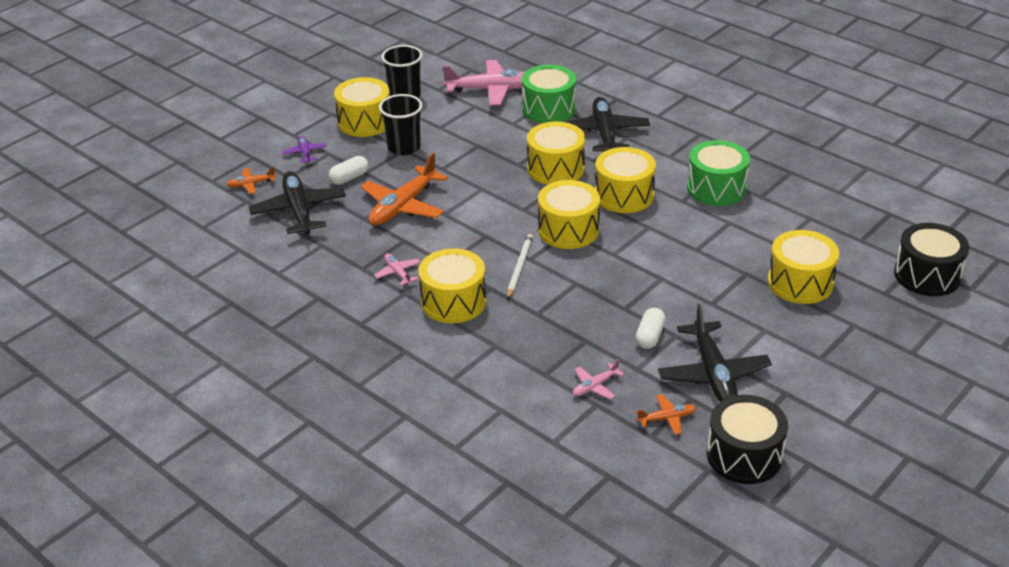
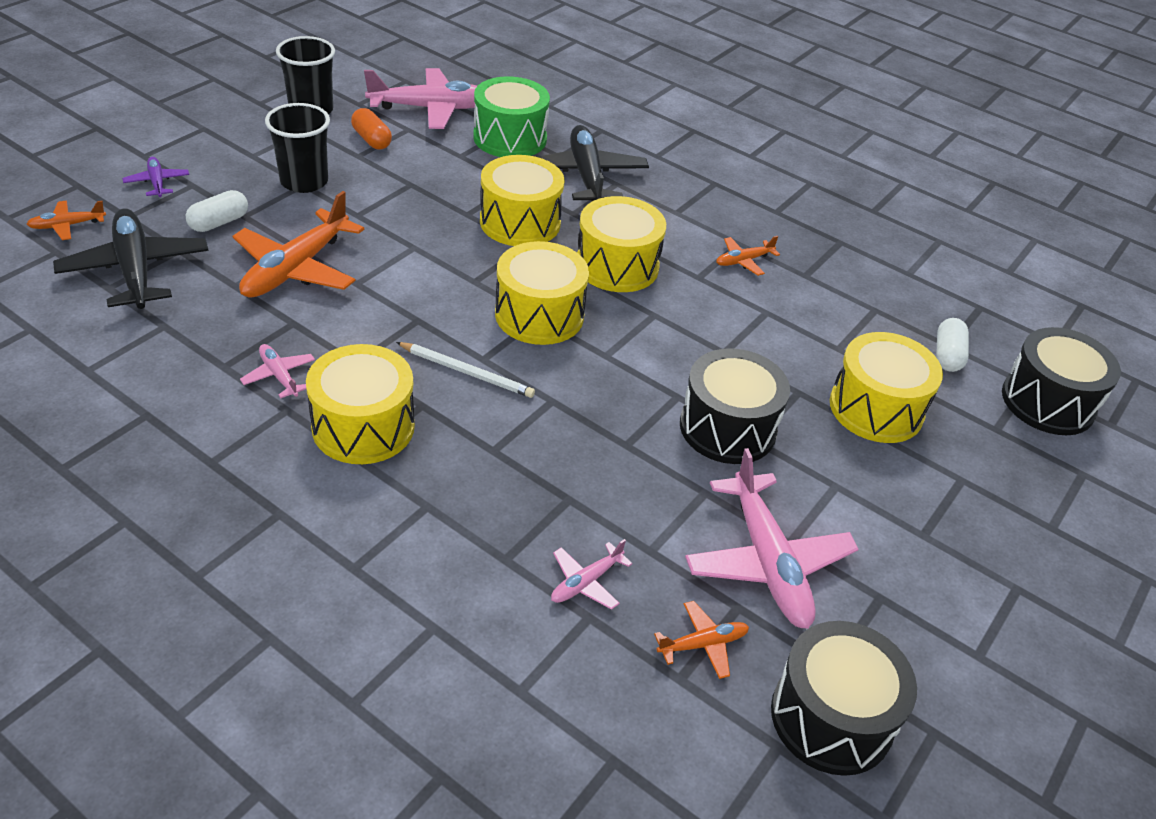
camera: 10 degrees left, 5 degrees up
yellow drum [334,77,390,137] -> none
white pencil [507,234,533,299] -> white pencil turned 105 degrees clockwise [396,342,535,398]
white capsule [635,308,666,349] -> white capsule moved to [936,318,969,372]
black plane [658,304,772,401] -> pink plane [685,448,858,629]
green drum [687,140,750,206] -> orange plane [716,236,780,276]
none -> orange capsule [351,108,392,150]
none -> black drum [680,348,790,464]

